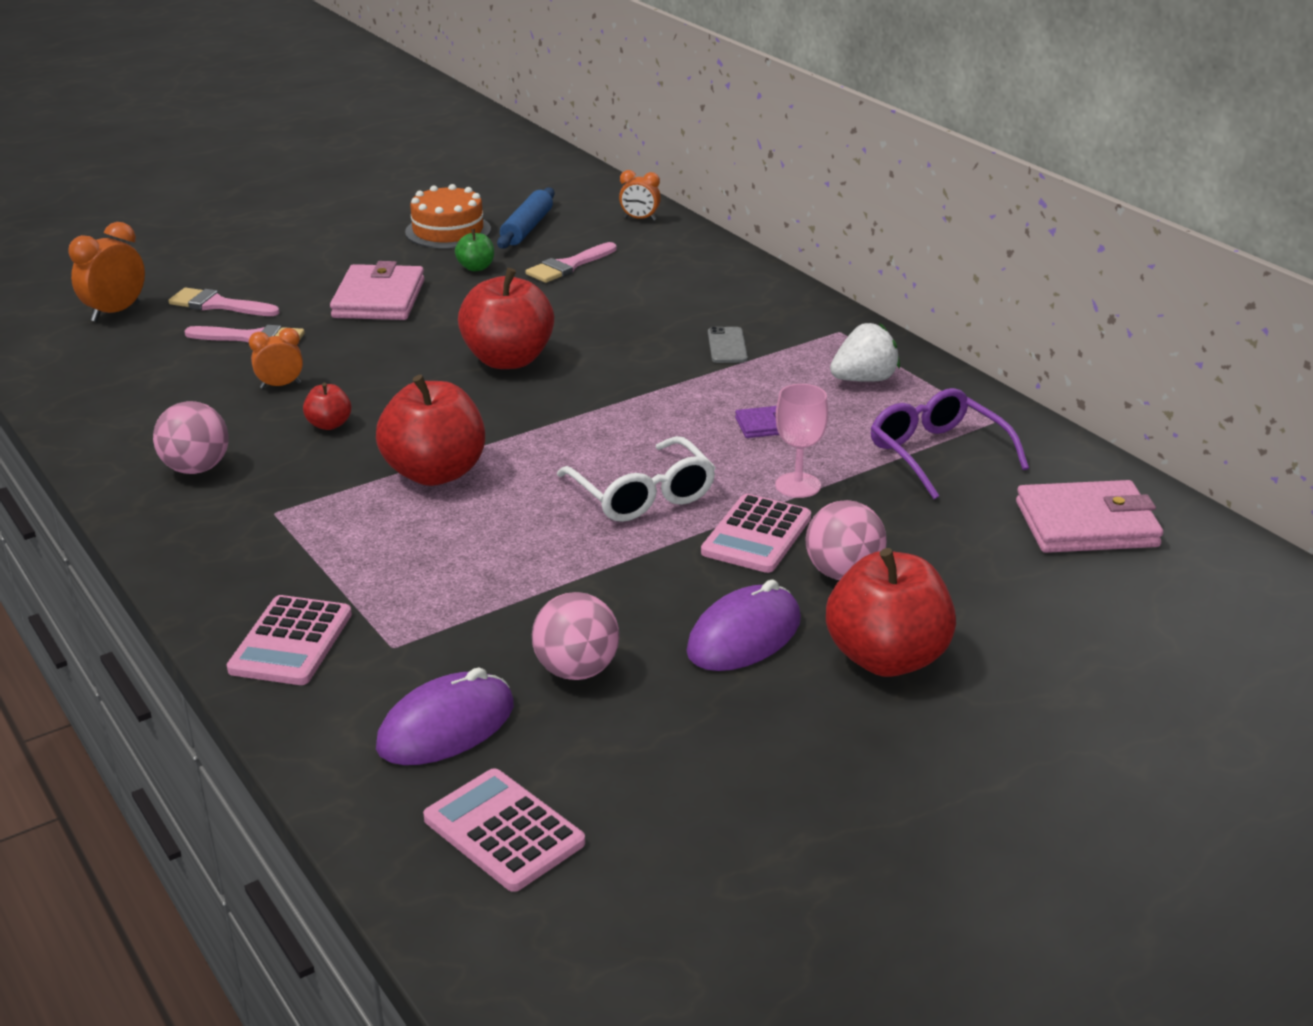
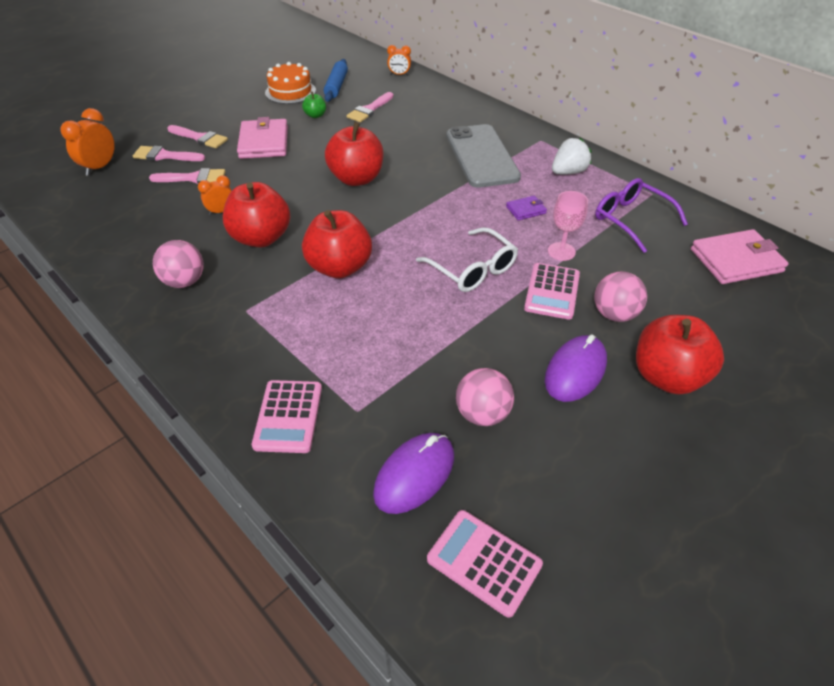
camera: 10 degrees left, 15 degrees up
red apple [303,383,351,430] -> red apple [223,182,290,247], size x2.16
grey phone [708,326,748,363] -> grey phone [446,124,521,188], size x2.45
none -> pink brush [167,125,228,148]

